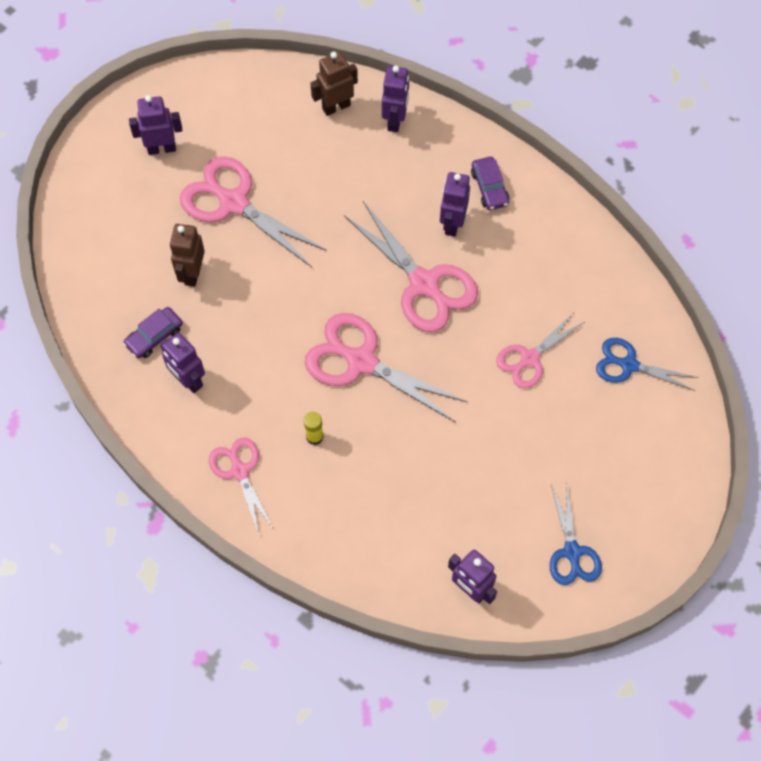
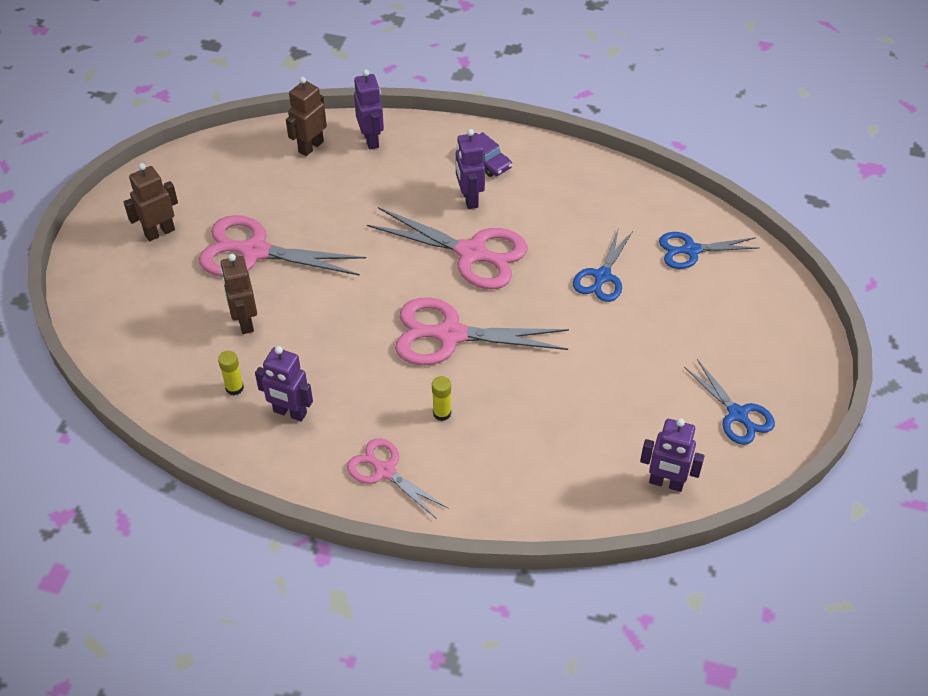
camera: 25 degrees left, 15 degrees down
purple car [123,307,183,359] -> yellow glue stick [218,351,244,395]
purple robot [129,95,182,155] -> brown robot [124,163,178,241]
pink scissors [496,313,584,388] -> blue scissors [573,228,633,302]

